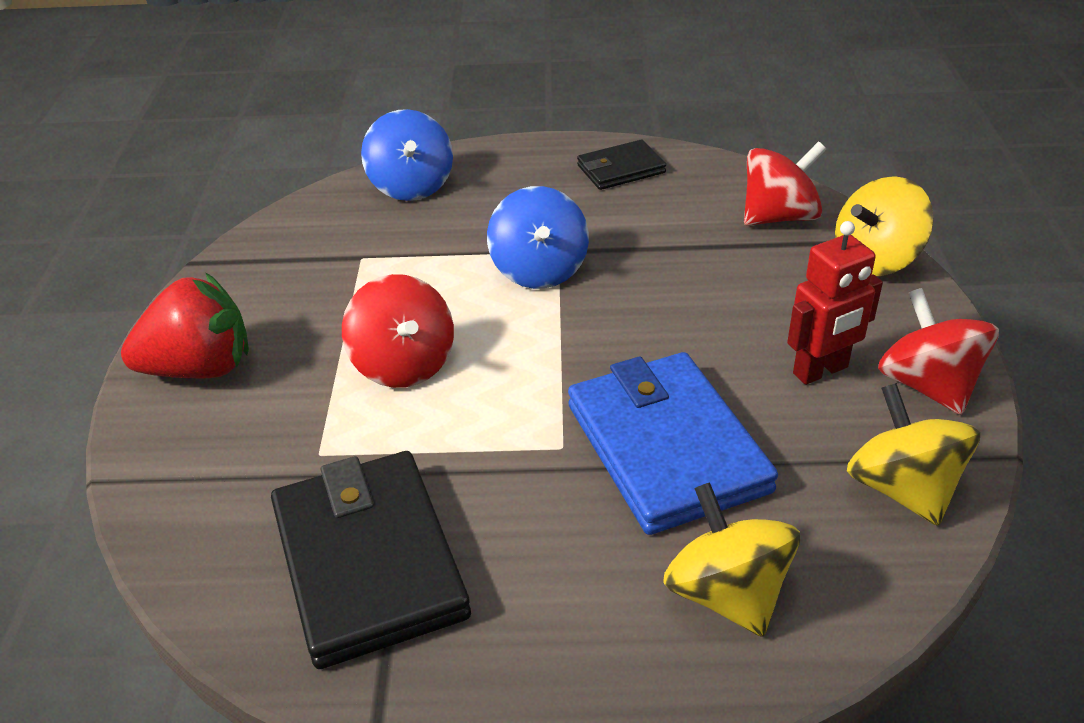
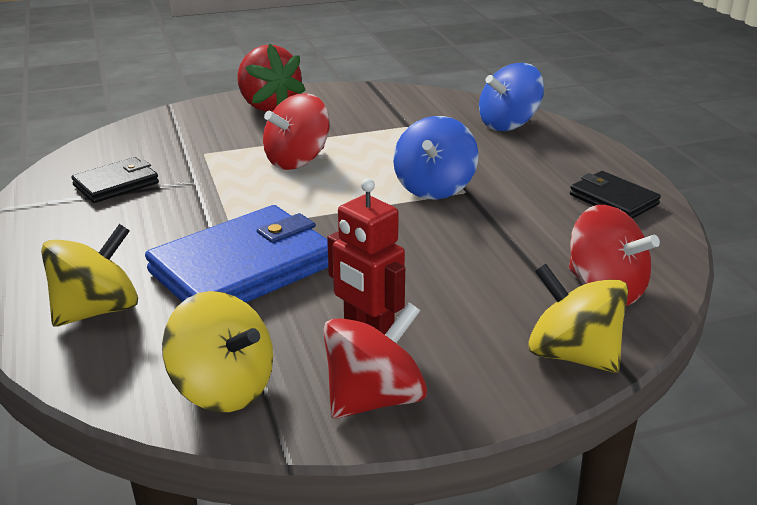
camera: 70 degrees right, 10 degrees down
black wallet [271,451,471,669] -> black wallet [71,157,159,203], size x0.53
blue spinning top [487,186,589,289] -> blue spinning top turned 45 degrees counterclockwise [393,116,479,200]
yellow spinning top [847,383,980,526] -> yellow spinning top turned 75 degrees clockwise [162,291,273,412]

